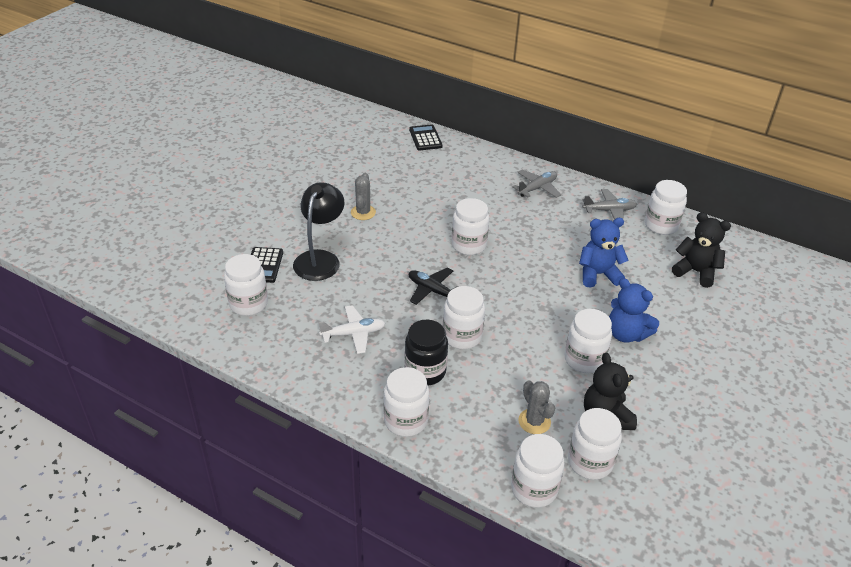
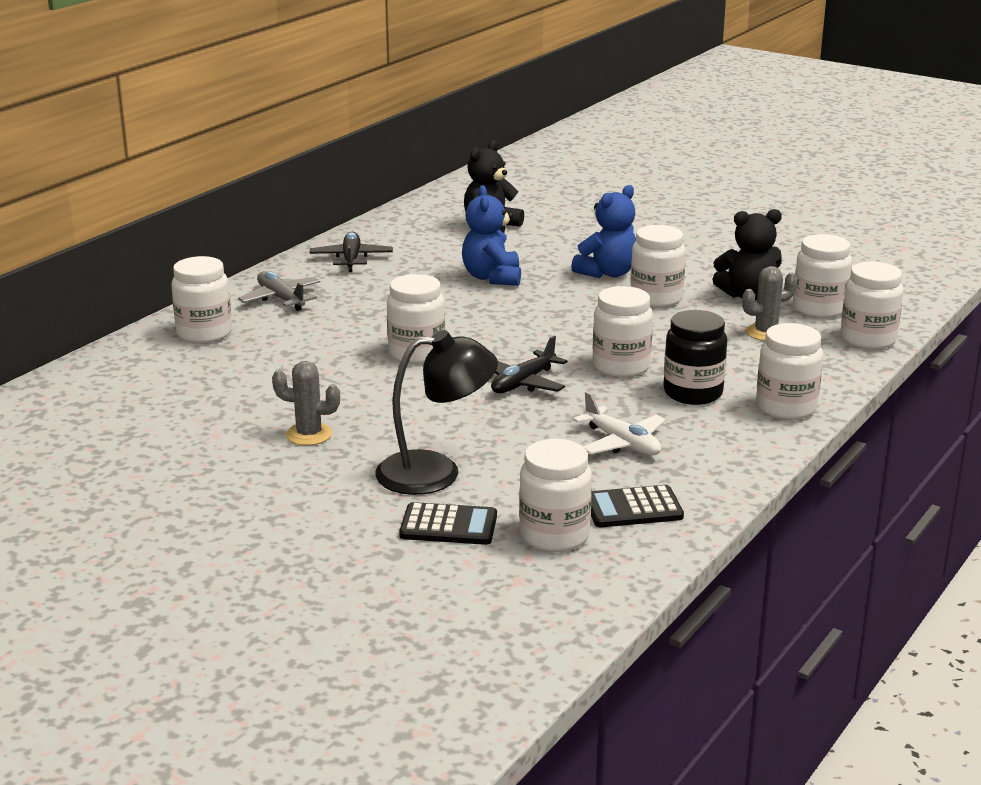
camera: 85 degrees left, 15 degrees down
black lamp [293,182,344,281] -> black lamp turned 150 degrees clockwise [375,330,498,495]
white plane [318,305,385,354] -> white plane turned 150 degrees clockwise [573,391,666,455]
black calculator [409,124,442,150] -> black calculator moved to [591,485,684,527]
grey plane [582,189,637,220] -> black plane [309,232,393,272]
white jar [645,180,687,235] -> white jar moved to [171,256,232,344]

